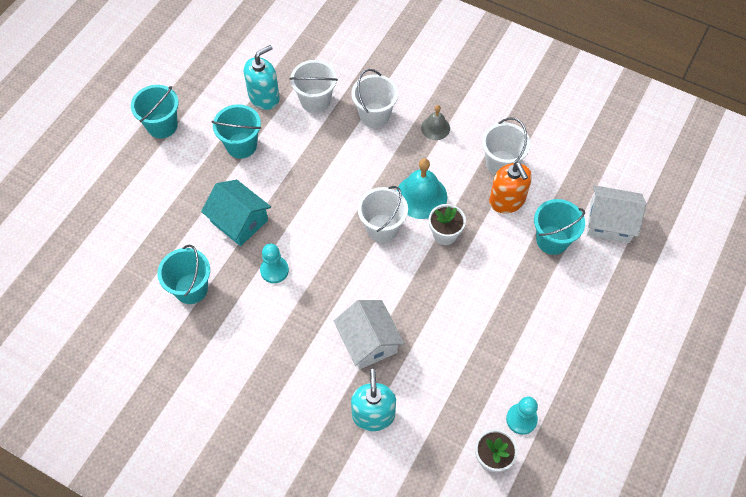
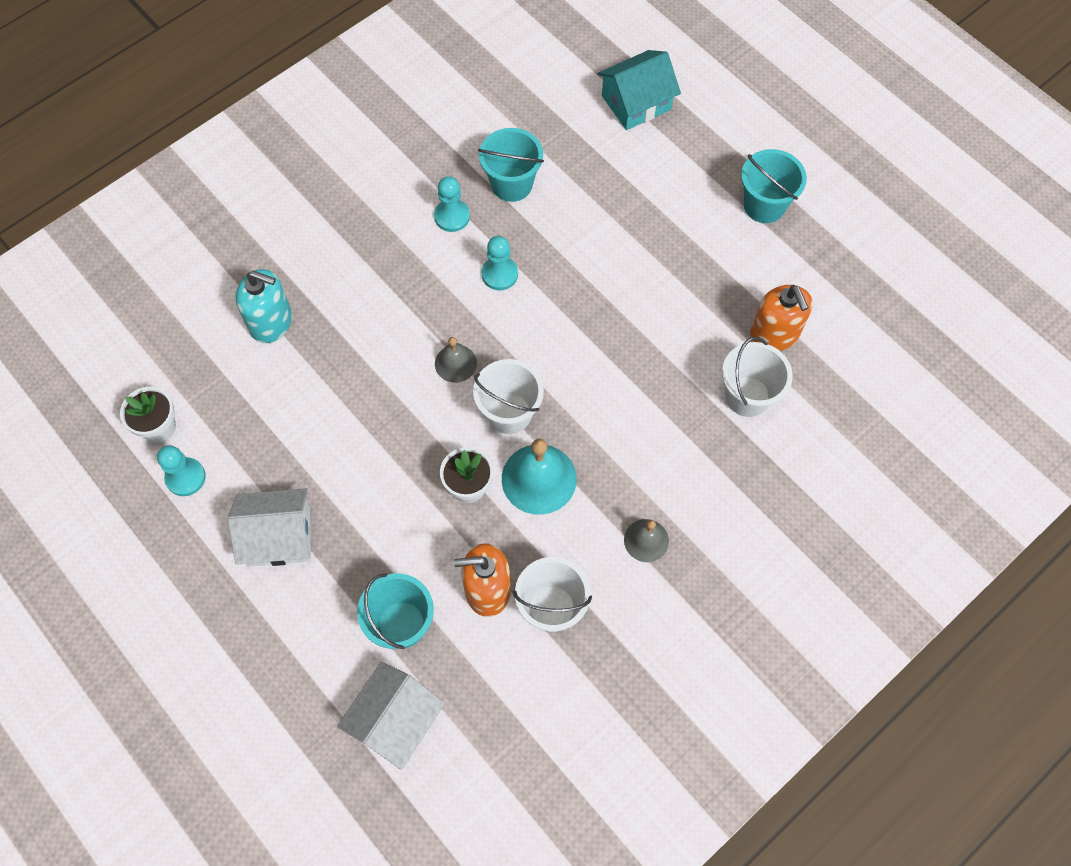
camera: 110 degrees right, 5 degrees up
turquoise house [201,180,271,246] -> turquoise house moved to [597,50,681,130]
turquoise bucket [212,104,261,158] -> none
turquoise soap dispenser [244,45,280,110] -> orange soap dispenser [750,285,813,351]
white house [334,300,404,370] -> white house moved to [228,488,311,567]
white bucket [351,69,398,128] -> none
none -> turquoise pawn [434,176,470,232]
none -> grey bell [435,337,477,383]

